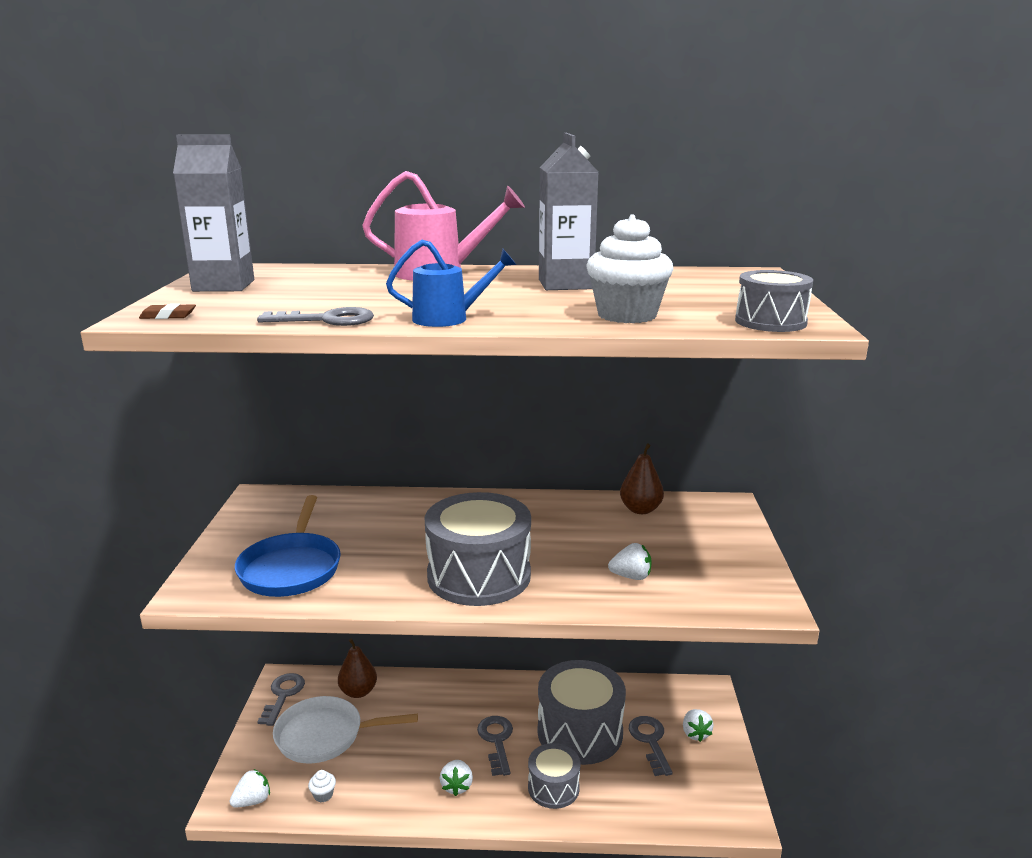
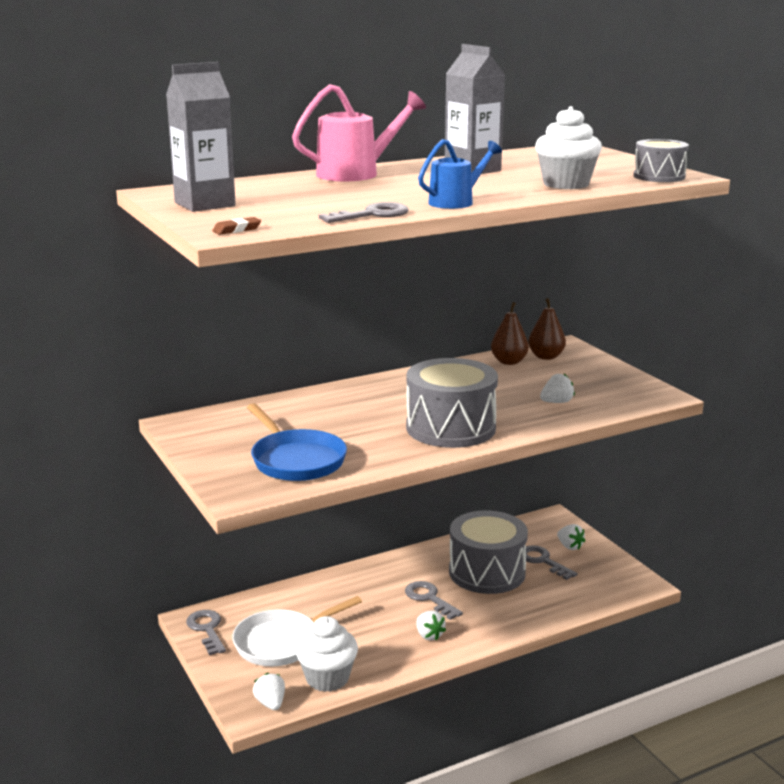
camera: 30 degrees left, 0 degrees up
white strawberry [230,769,270,808] -> white strawberry turned 45 degrees counterclockwise [253,673,285,710]
white cupcake [308,770,336,802] -> white cupcake [295,616,358,692], size x2.43
brown pear [338,638,377,698] -> brown pear moved to [528,298,566,360]
grey drum [528,743,580,809] -> none

